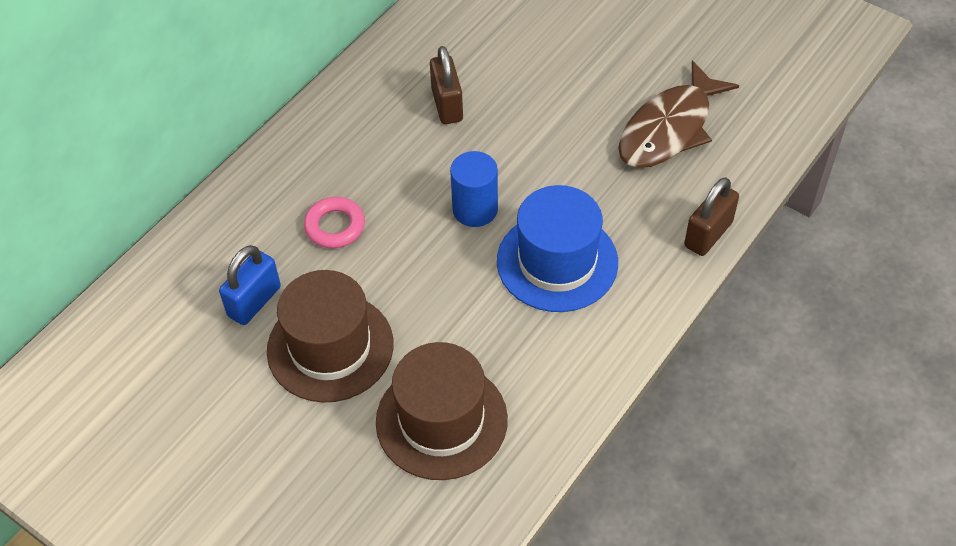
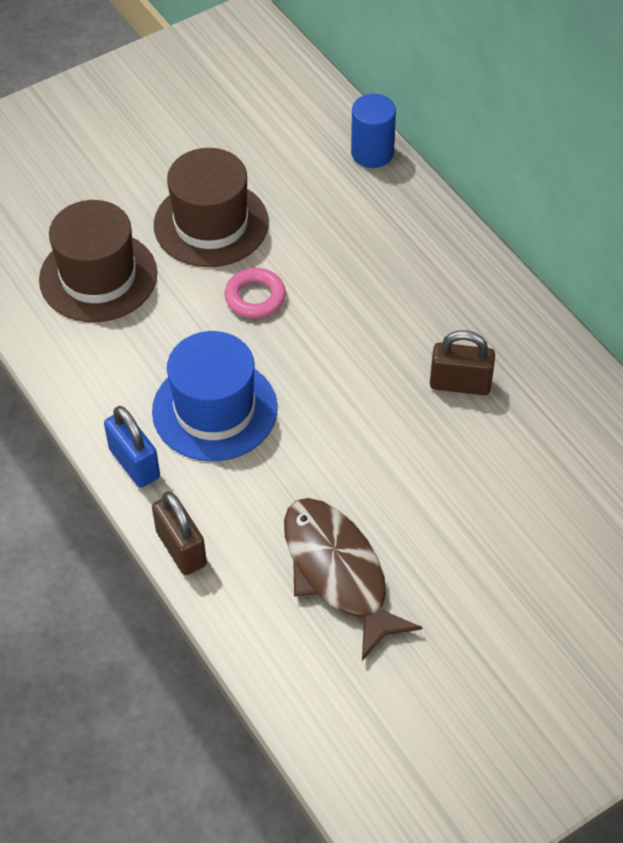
camera: 110 degrees right, 0 degrees up
blue padlock [219,245,281,325] -> blue padlock moved to [104,406,160,488]
pink ring [304,197,365,248] -> pink ring moved to [224,268,286,318]
blue cylinder [450,151,498,227] -> blue cylinder moved to [351,94,396,168]

